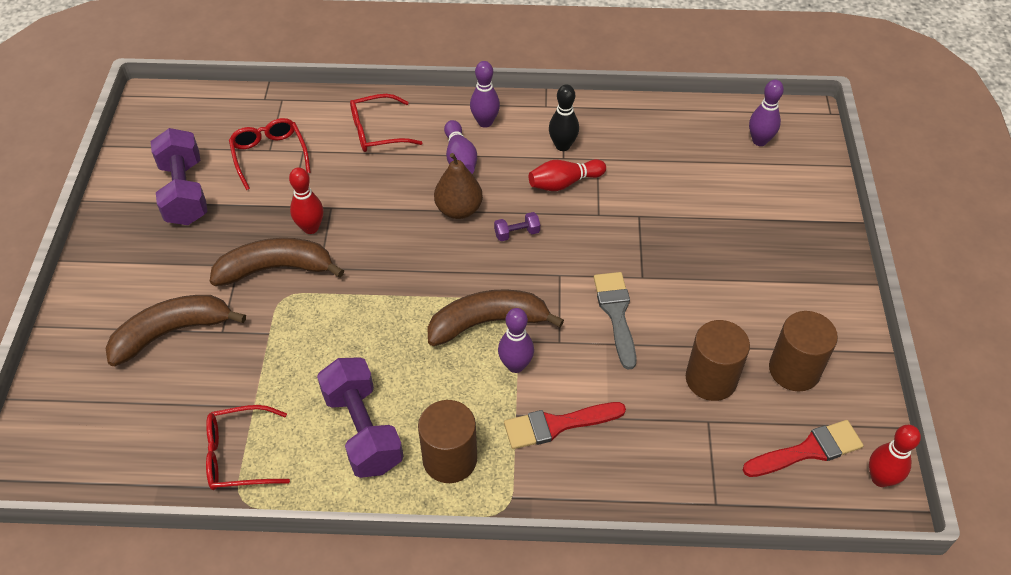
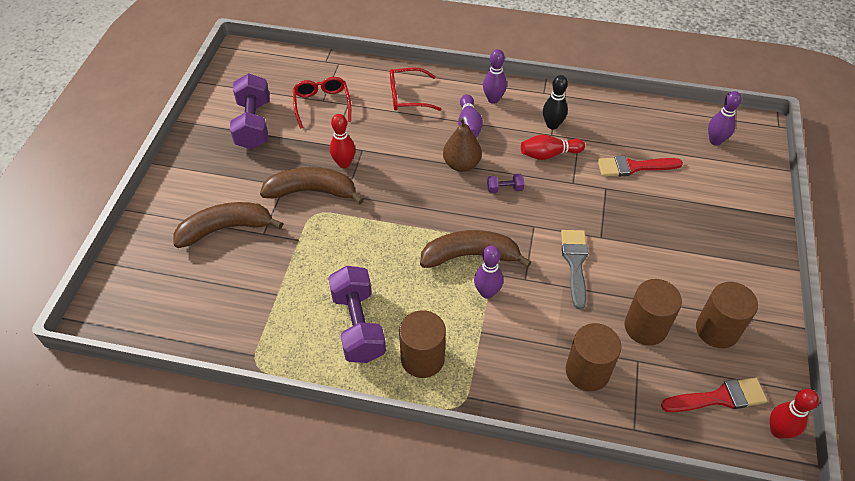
camera: 10 degrees right, 0 degrees up
red glasses [206,405,290,490] -> none
red brush [504,402,626,449] -> red brush moved to [597,156,683,177]
none -> brown cylinder [566,323,622,391]

